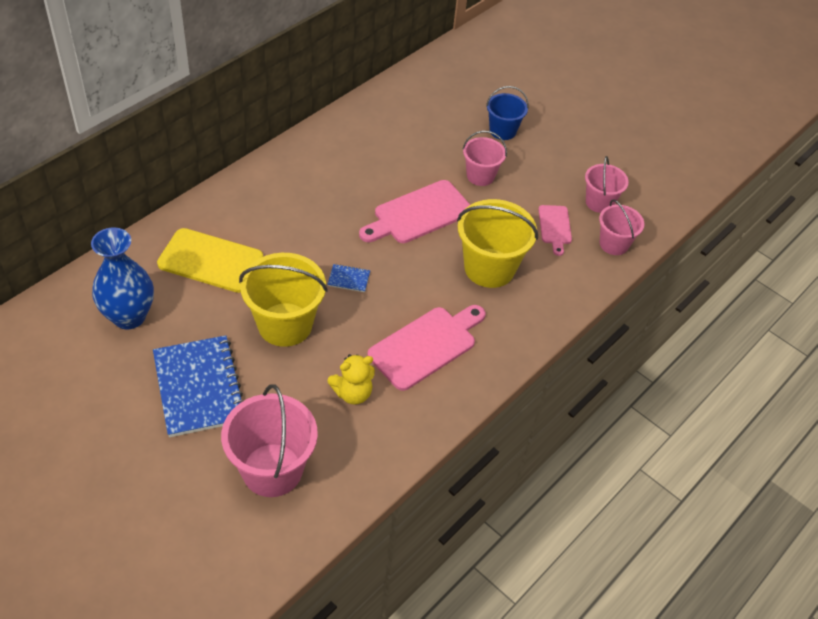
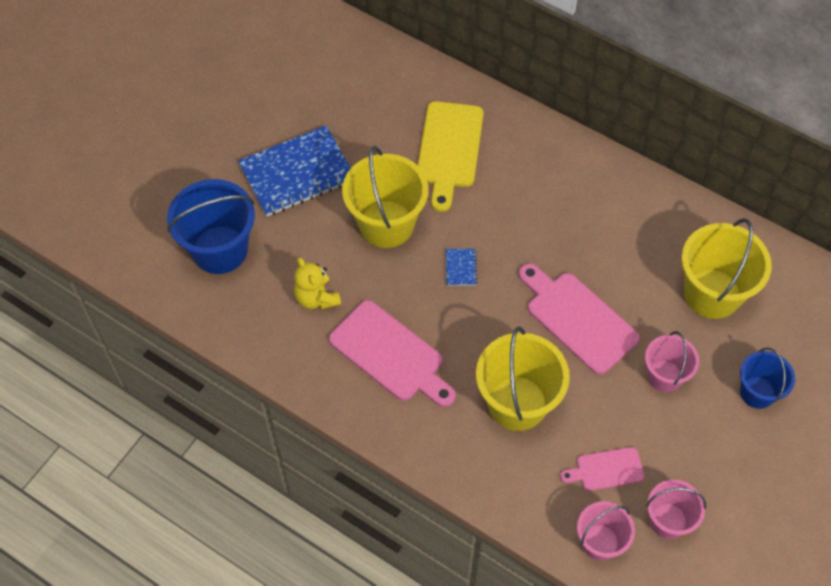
camera: 85 degrees right, 10 degrees up
blue vase [91,227,154,329] -> none
pink bucket [221,384,318,497] -> blue bucket [167,179,255,274]
none -> yellow bucket [681,218,772,319]

